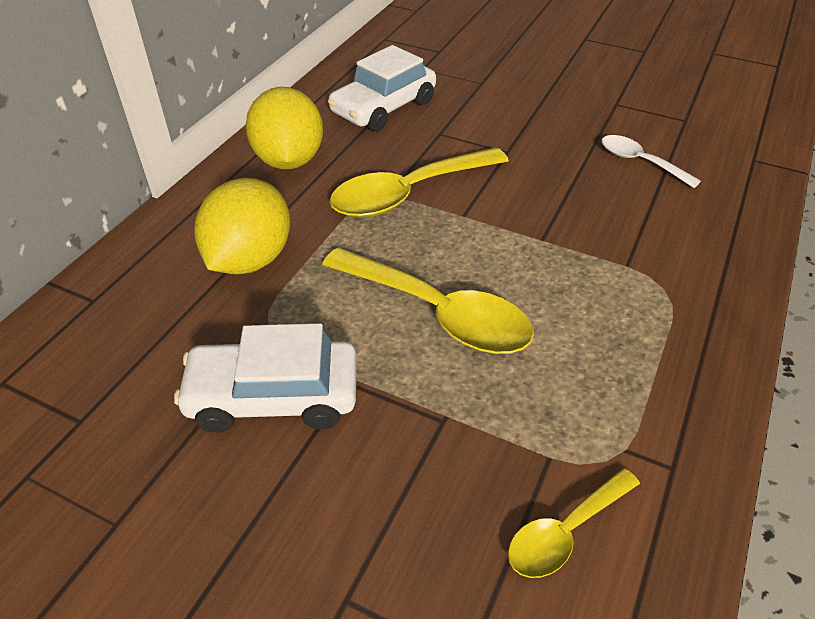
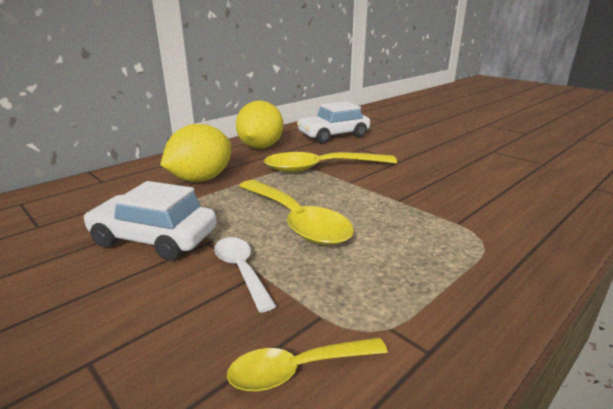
camera: 20 degrees right, 20 degrees down
white spoon [602,135,701,188] -> white spoon moved to [214,237,276,313]

